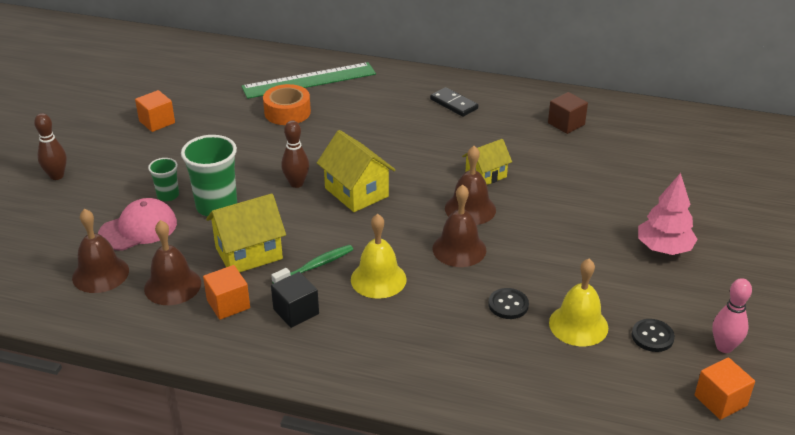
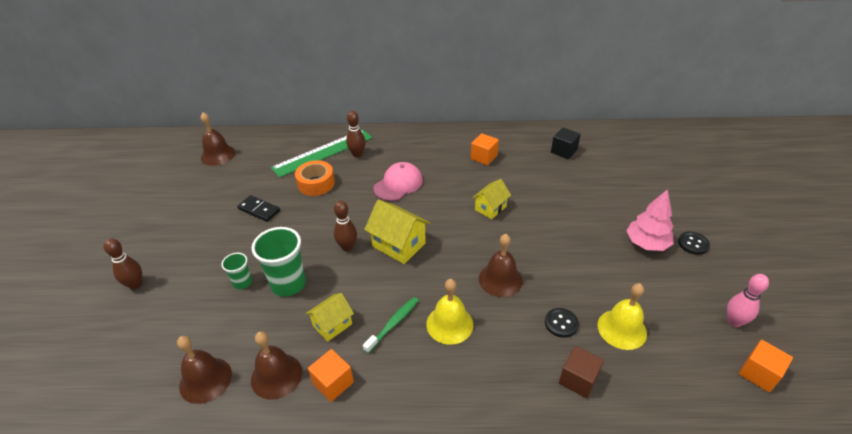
camera: 15 degrees left, 5 degrees up
pink cap [98,198,177,251] -> pink cap moved to [373,162,423,201]
orange cube [135,90,175,132] -> orange cube moved to [471,133,499,165]
yellow house [206,194,286,272] -> yellow house [306,293,354,342], size x0.65
black cube [271,272,319,328] -> black cube moved to [551,127,581,159]
black domino [430,87,478,117] -> black domino moved to [237,195,280,222]
brown bell [445,146,496,225] -> brown bell moved to [200,112,236,166]
brown cube [548,92,588,134] -> brown cube moved to [559,346,604,398]
black button [632,319,675,352] -> black button moved to [678,232,710,255]
none -> brown bowling pin [346,111,366,158]

